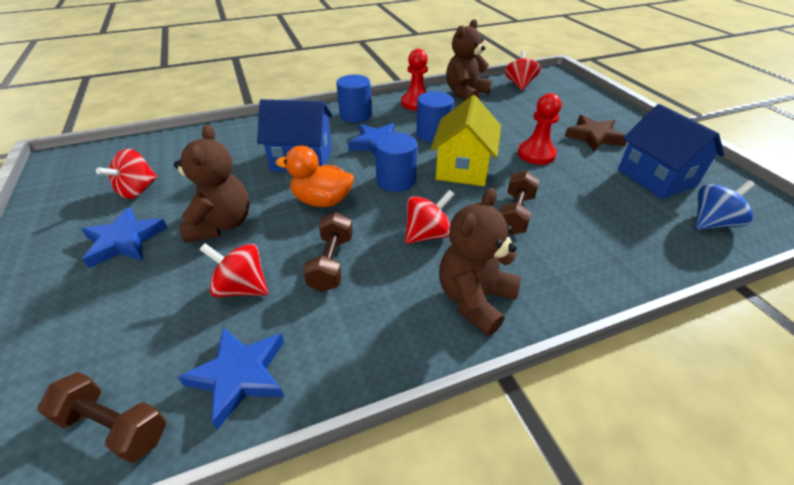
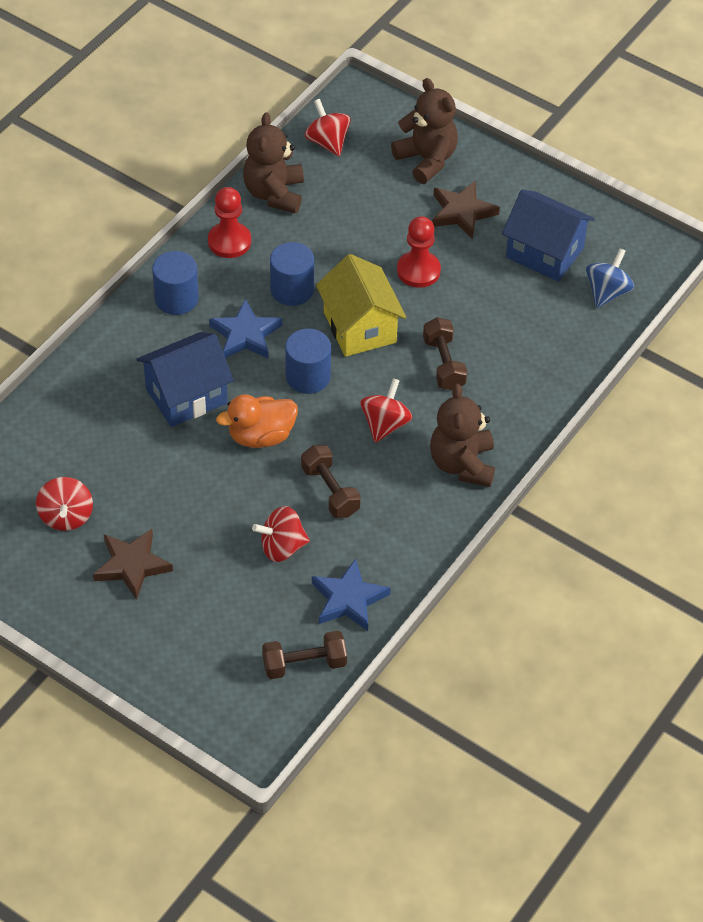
camera: 35 degrees left, 10 degrees up
blue star [81,207,168,268] -> brown star [93,529,173,600]
brown teddy bear [174,125,249,243] -> brown teddy bear moved to [391,78,458,184]

